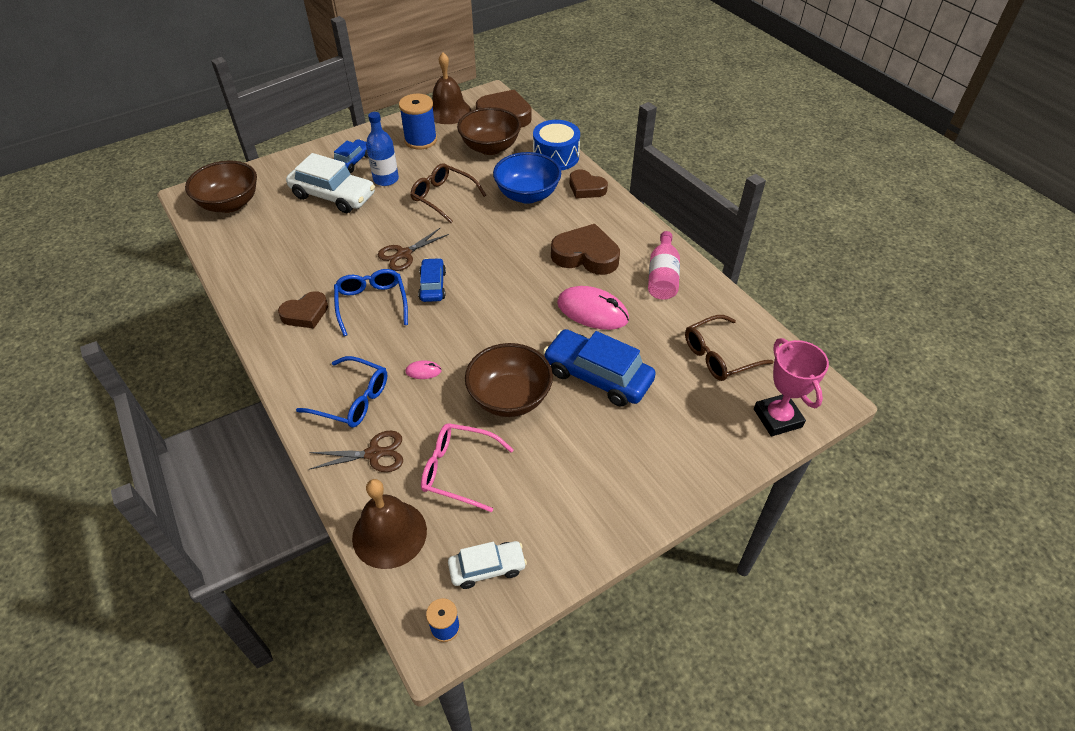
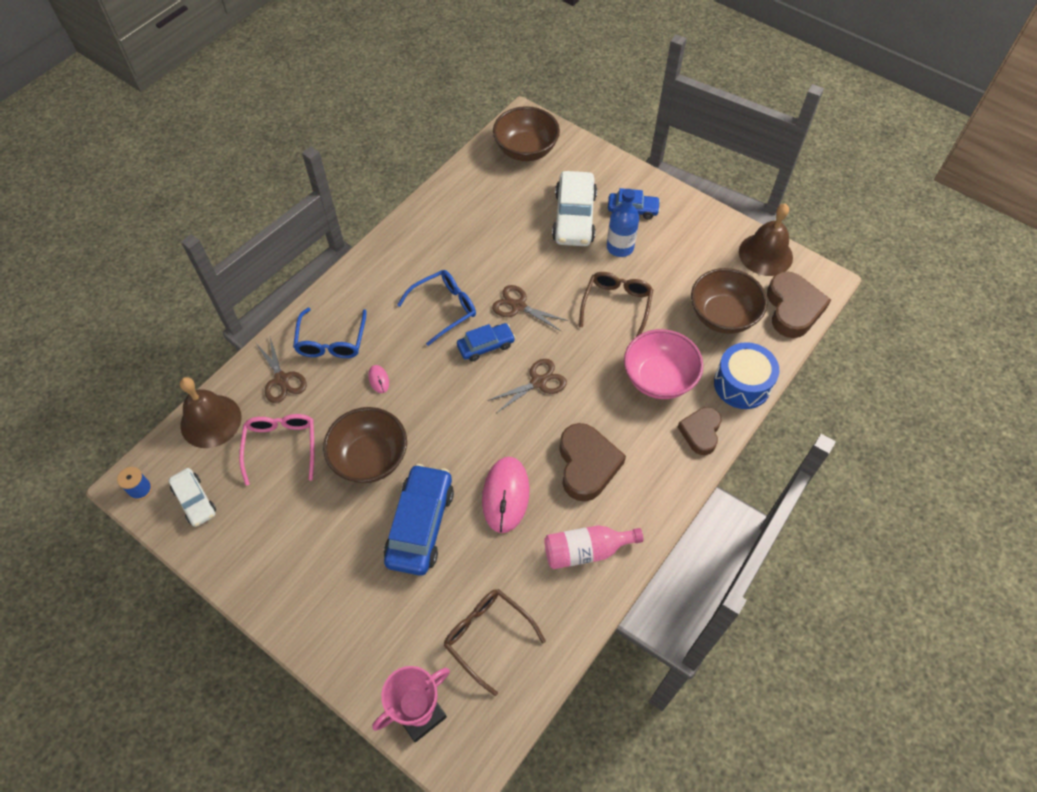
camera: 70 degrees right, 10 degrees up
brown heart [278,291,328,329] -> none
blue spool [399,94,437,150] -> none
blue bowl [493,152,561,204] -> pink bowl [624,329,704,399]
none -> brown scissors [488,359,567,413]

